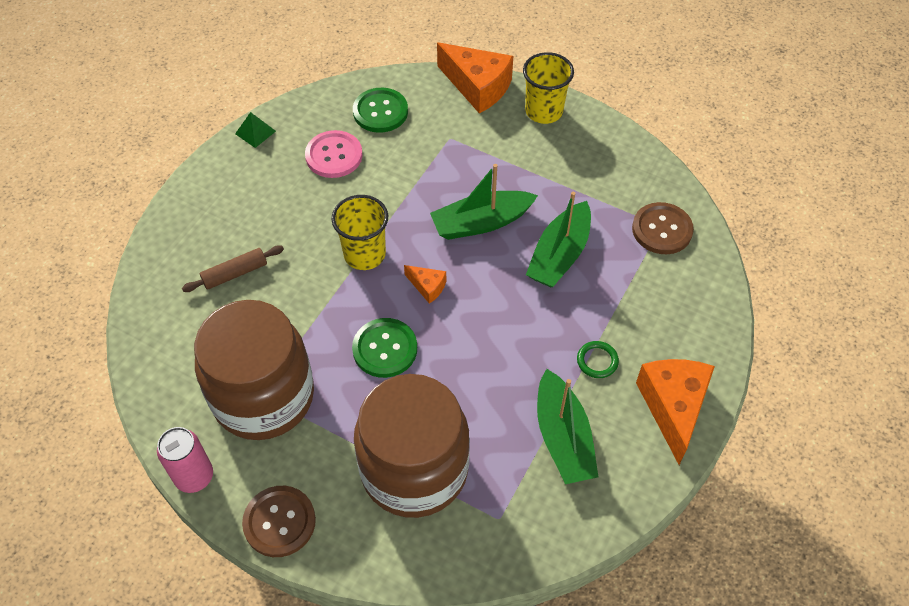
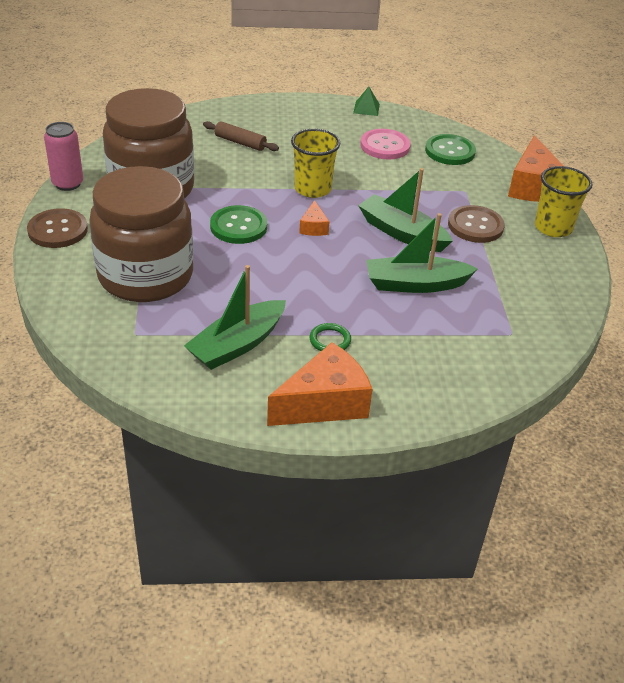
camera: 55 degrees right, 15 degrees down
brown button [632,202,694,254] -> brown button moved to [448,205,505,243]

